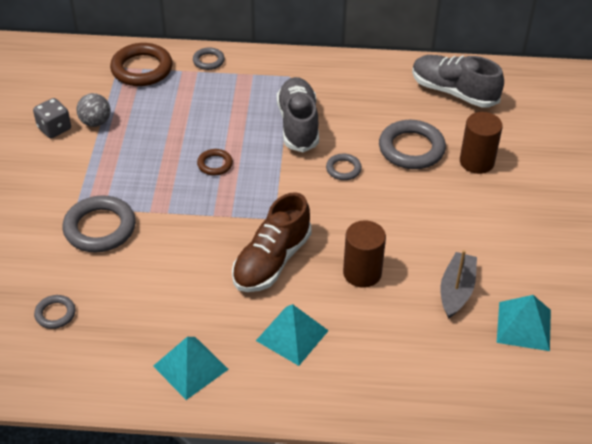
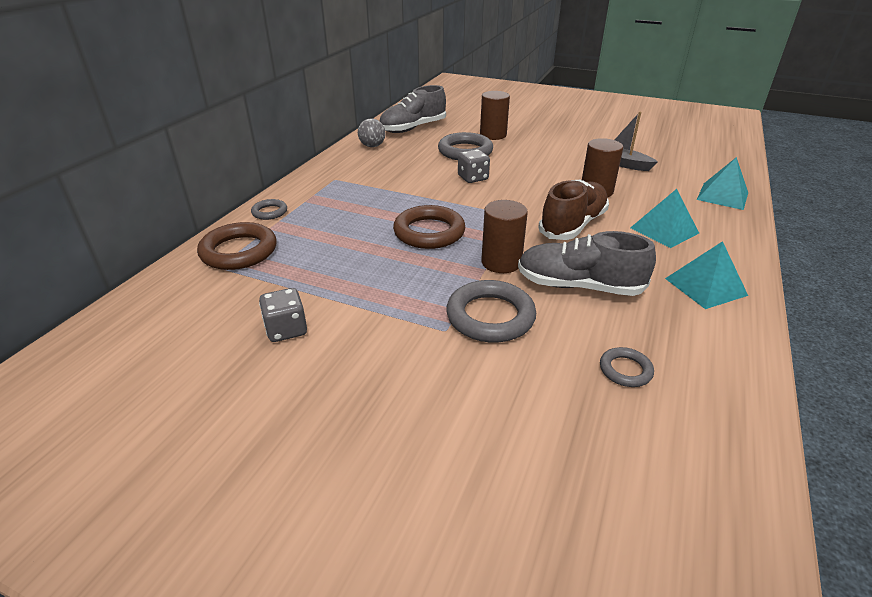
camera: 70 degrees left, 10 degrees down
grey ball [77,93,110,127] -> grey ball moved to [358,118,385,147]
brown ring [197,149,233,175] -> brown ring [393,205,465,249], size x1.92
brown shoe [232,192,312,292] -> brown shoe turned 105 degrees counterclockwise [538,180,609,240]
grey shoe [277,77,319,152] -> grey shoe moved to [518,231,656,296]
grey ring [326,154,362,180] -> grey dice [458,149,490,183]
turquoise pyramid [497,295,551,351] -> turquoise pyramid moved to [697,157,748,210]
none -> brown cylinder [481,200,528,273]

